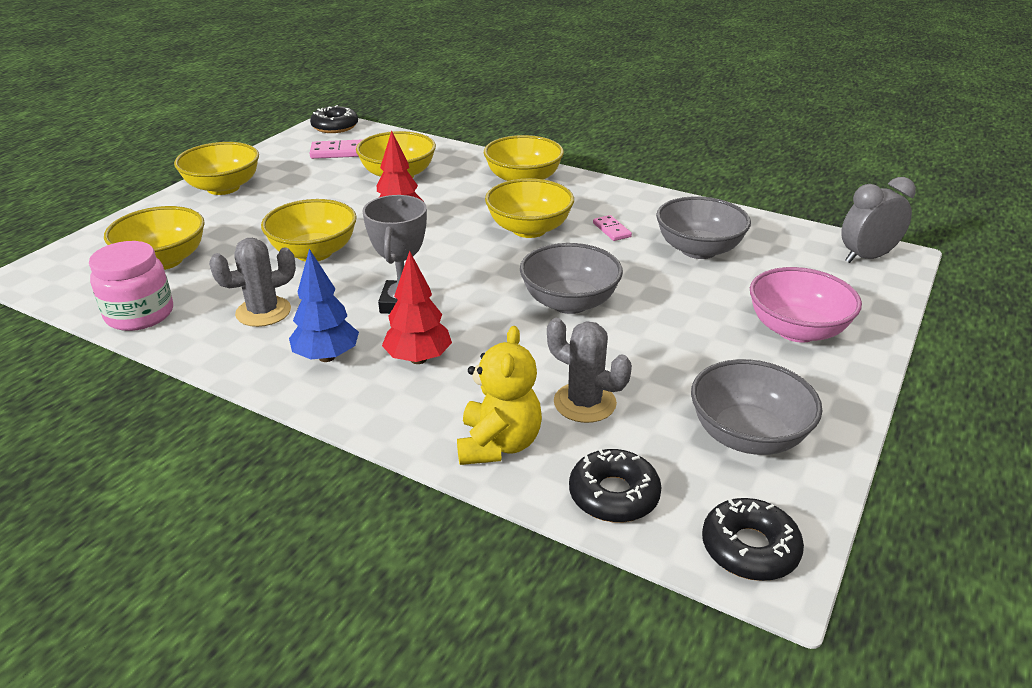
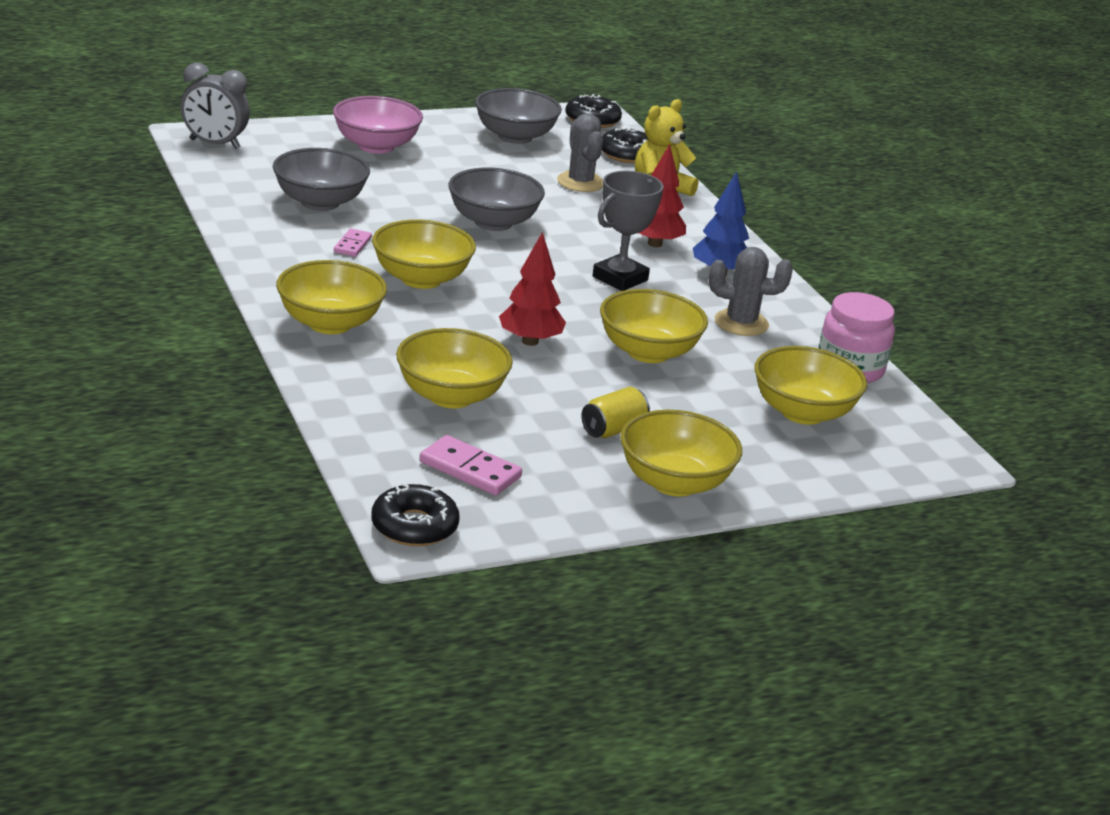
camera: 145 degrees left, 5 degrees down
none -> yellow can [581,387,650,438]

